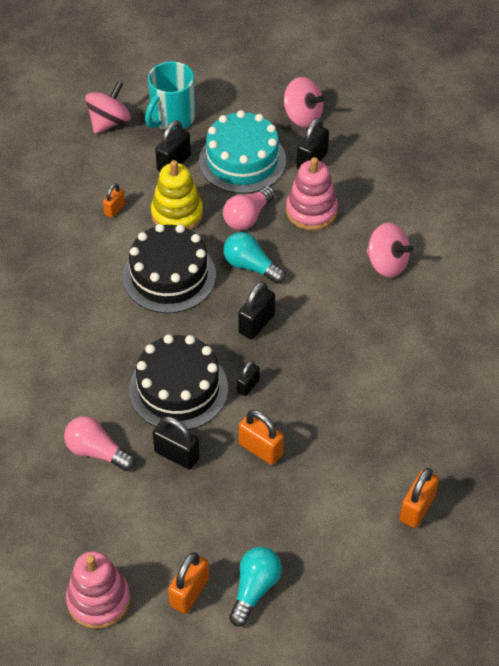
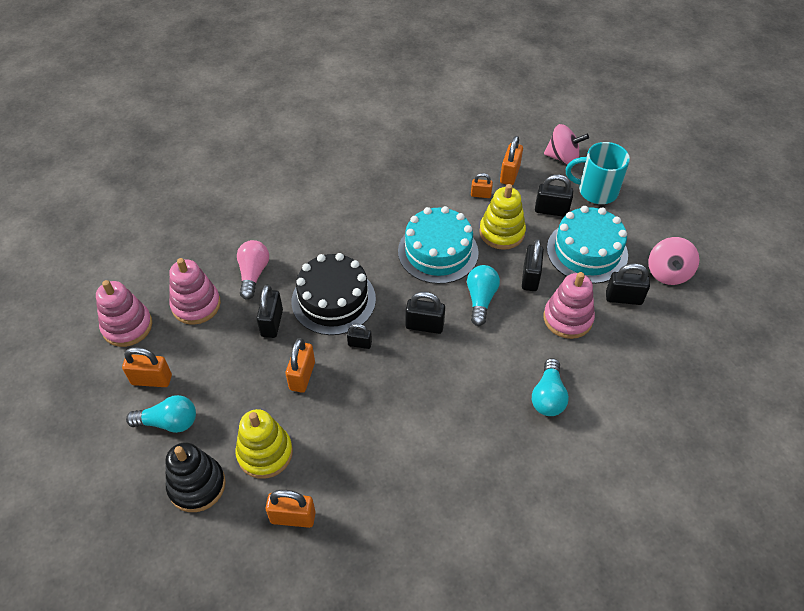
camera: 65 degrees right, 0 degrees up
black cake [123,224,216,313] -> turquoise cake [398,206,479,284]
pink light bulb [223,186,275,230] -> black padlock [522,239,544,291]
pink spinning top [366,223,414,277] -> turquoise light bulb [532,358,569,416]
none -> black stacking toy [166,442,226,512]
none -> pink stacking toy [169,258,221,325]
none -> yellow stacking toy [235,409,293,479]
none -> orange padlock [500,136,523,185]

